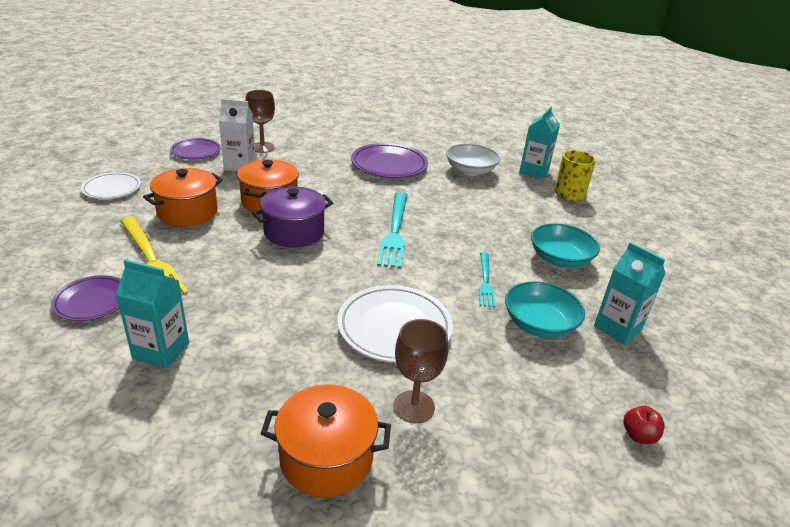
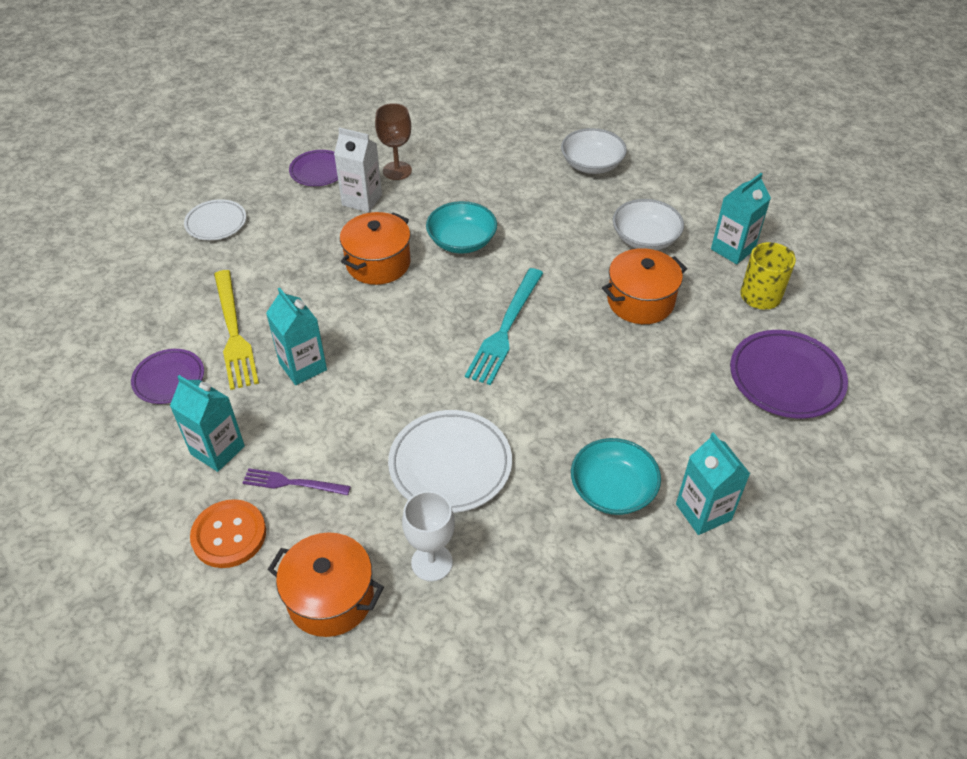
camera: 20 degrees right, 15 degrees up
orange pot [143,168,223,227] -> orange pot moved to [602,248,687,324]
purple pot [252,186,333,248] -> none
purple plate [351,143,428,178] -> purple plate moved to [730,330,848,418]
brown goblet [394,319,448,423] -> white goblet [402,491,455,582]
turquoise fork [479,252,495,307] -> none
turquoise bowl [531,224,600,268] -> turquoise bowl moved to [426,201,497,254]
red apple [624,406,664,444] -> none
none -> orange button [190,499,266,568]
none -> purple fork [243,468,351,495]
none -> turquoise carton [266,288,327,385]
none -> white bowl [561,128,627,174]

